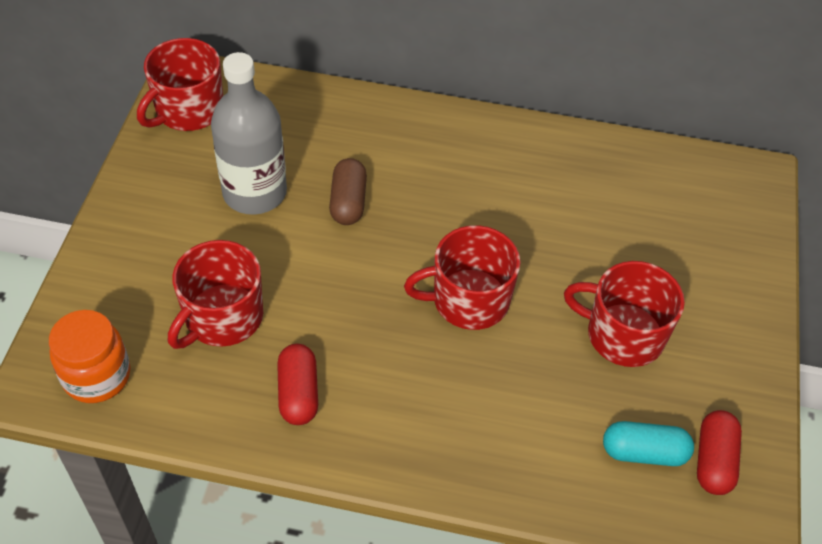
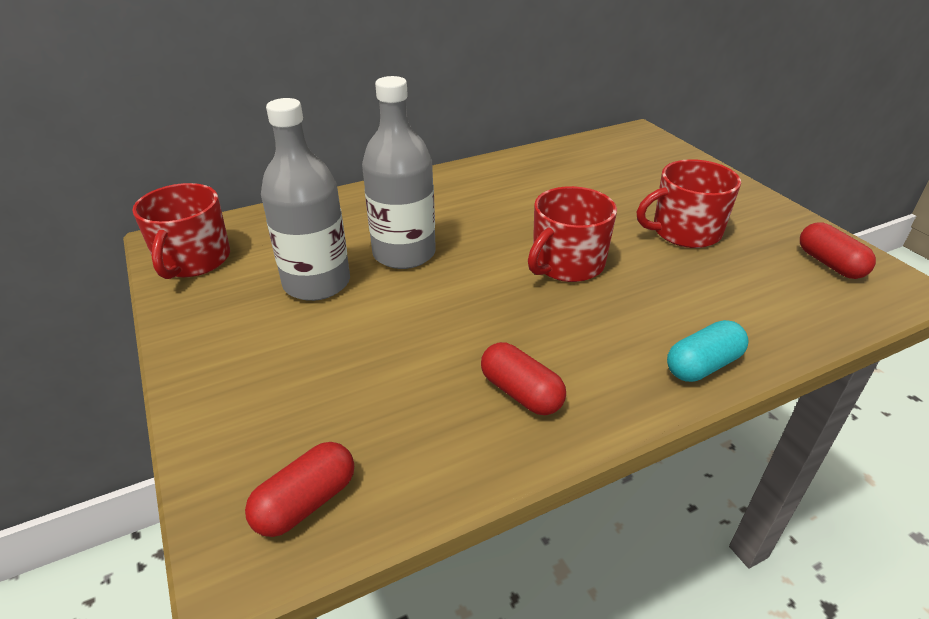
camera: 35 degrees left, 15 degrees down
orange jar [49,310,130,403] -> red capsule [245,442,354,537]
red mug [168,240,263,349] -> none
brown capsule [329,158,367,225] -> grey bottle [362,76,436,269]
turquoise capsule [603,421,694,466] -> turquoise capsule moved to [667,320,749,382]

